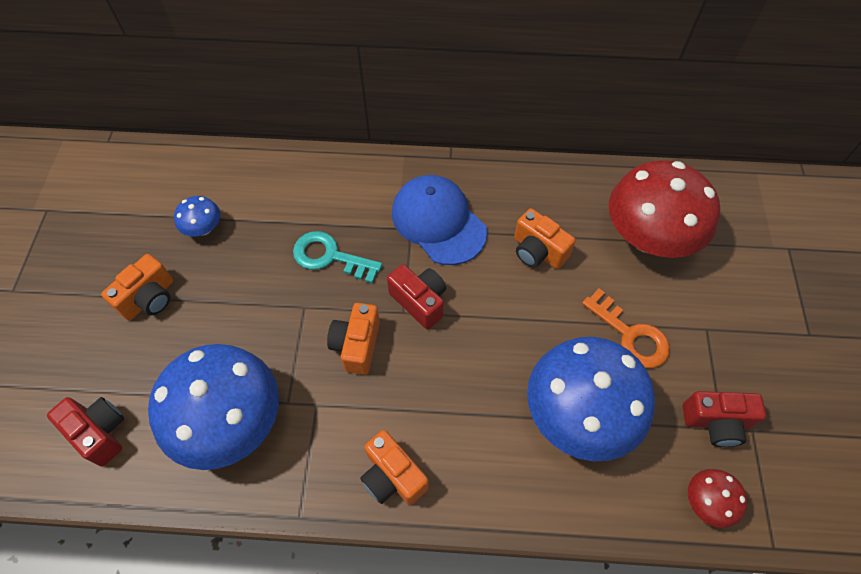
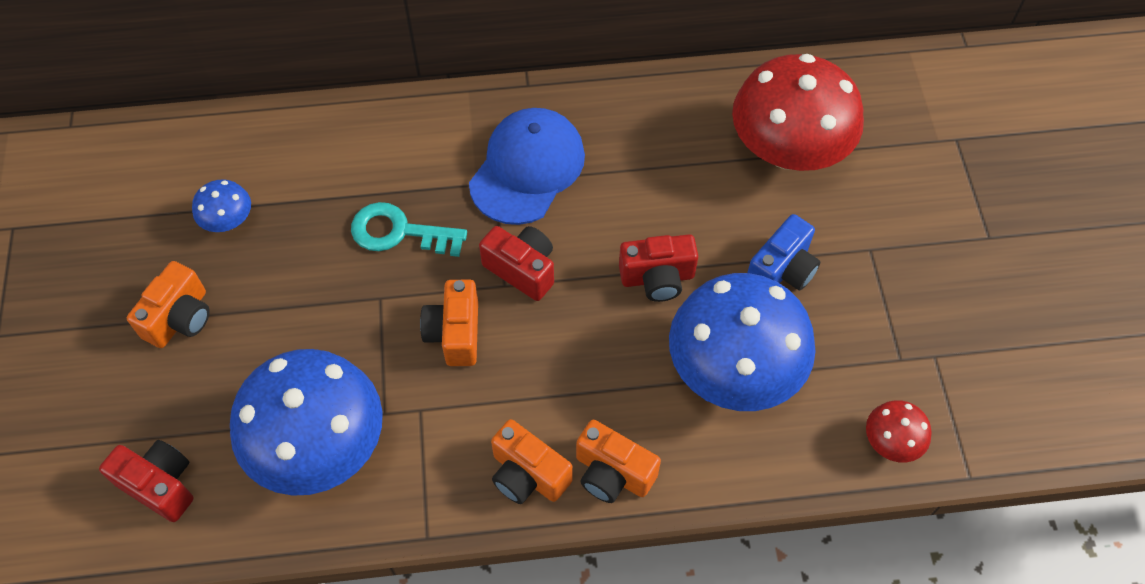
camera: 10 degrees left, 0 degrees up
blue cap [392,175,487,265] -> blue cap turned 75 degrees clockwise [469,108,585,225]
orange camera [514,208,576,269] -> orange camera moved to [576,420,661,503]
orange key [582,288,670,368] -> blue camera [747,214,820,290]
red camera [683,391,766,447] -> red camera moved to [619,234,698,302]

